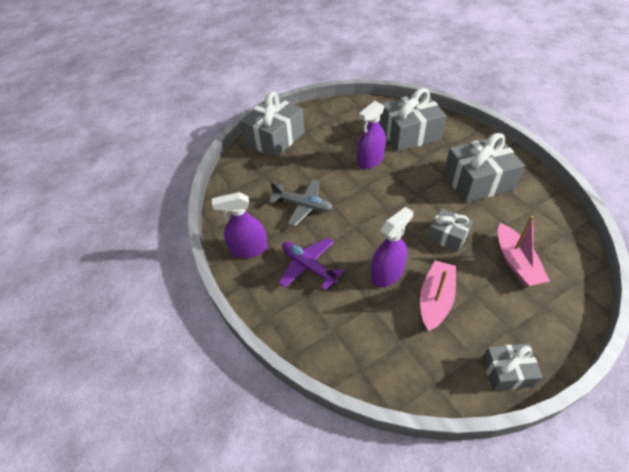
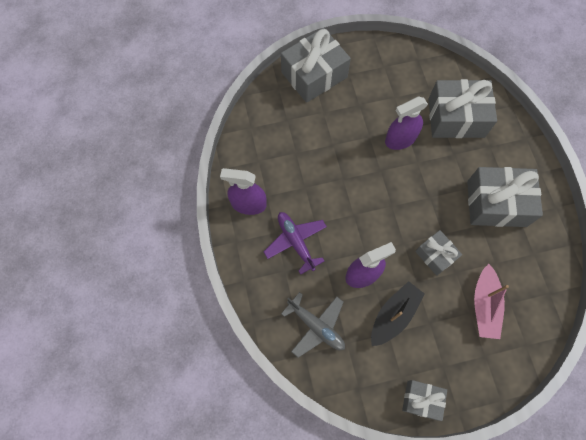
camera: 15 degrees right, 20 degrees up
grey plane [269,179,333,226] -> grey plane moved to [281,292,345,358]
pink boat [420,261,456,331] -> black boat [371,281,425,346]

